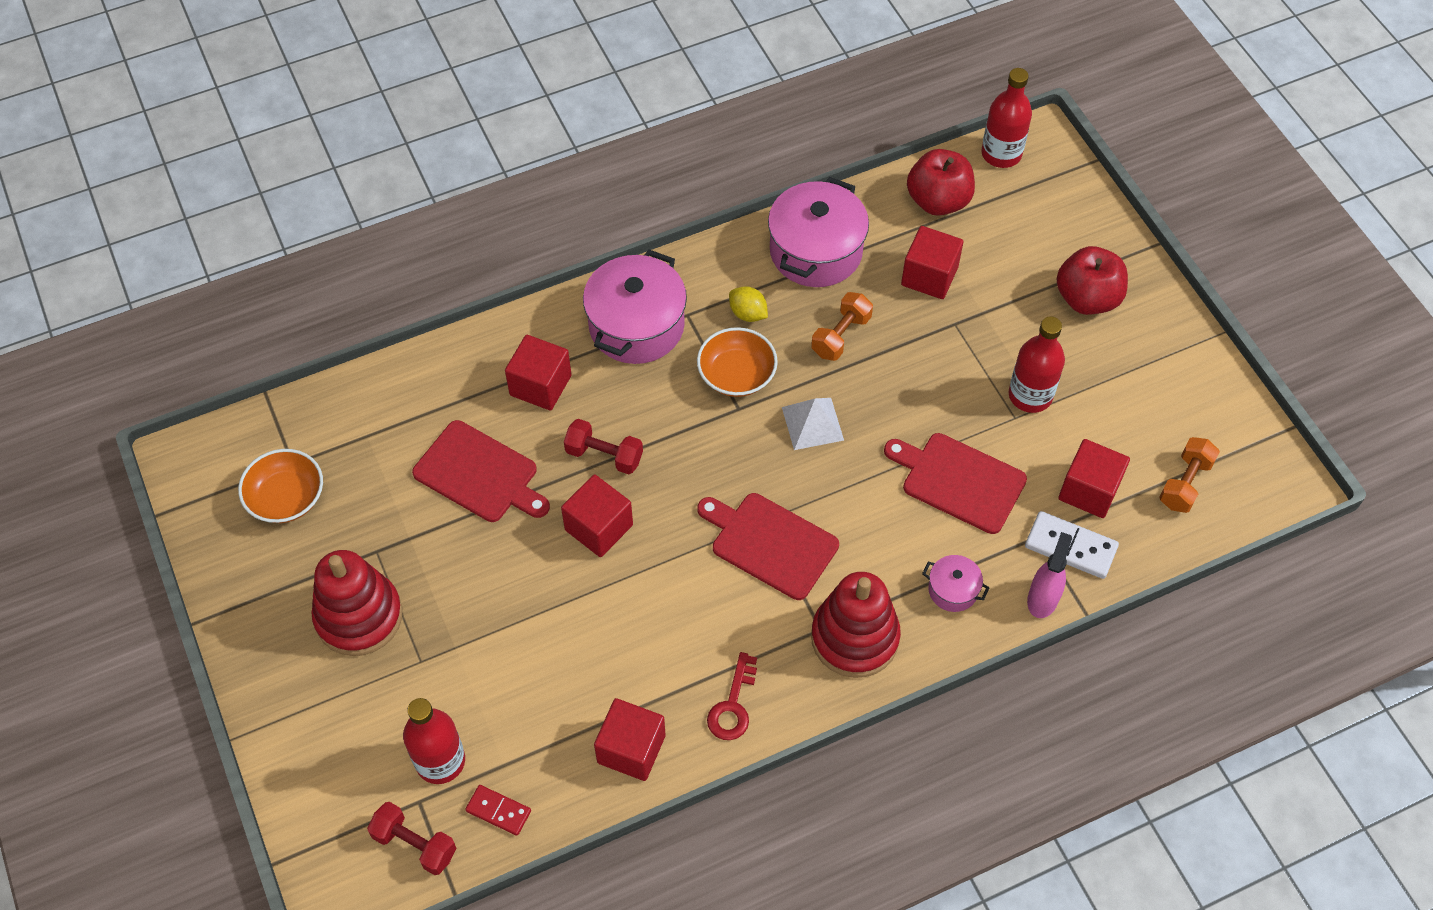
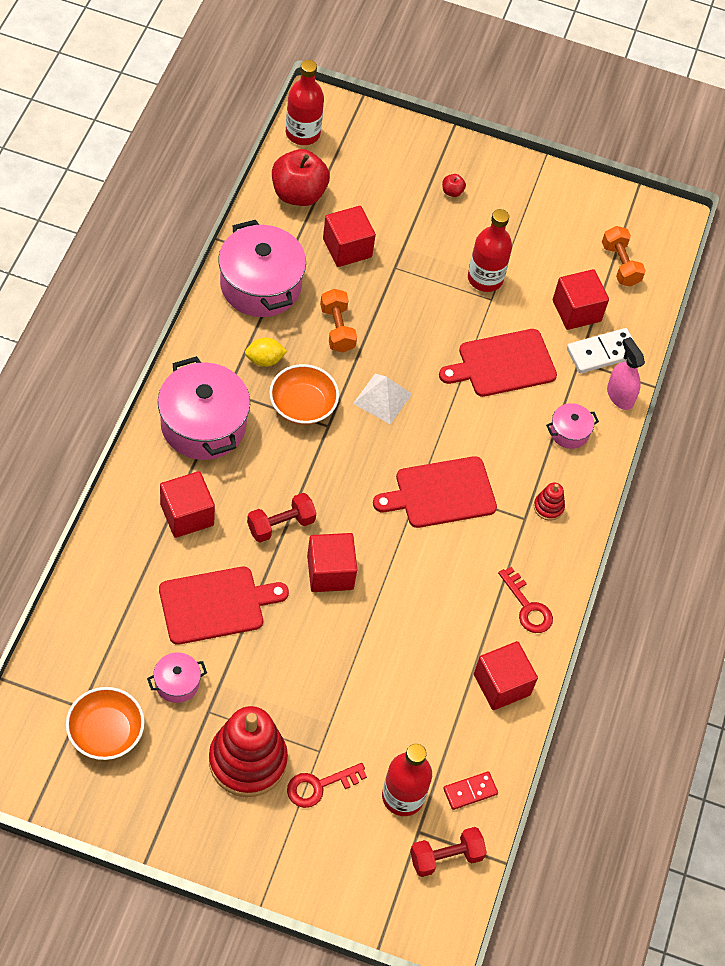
camera: 55 degrees left, 0 degrees up
red stacking toy [811,572,901,678] -> red stacking toy [534,483,565,521], size x0.43
red apple [1056,246,1128,315] -> red apple [442,174,466,197], size x0.41
none -> pink pot [147,653,207,703]
none -> red key [287,763,367,808]

